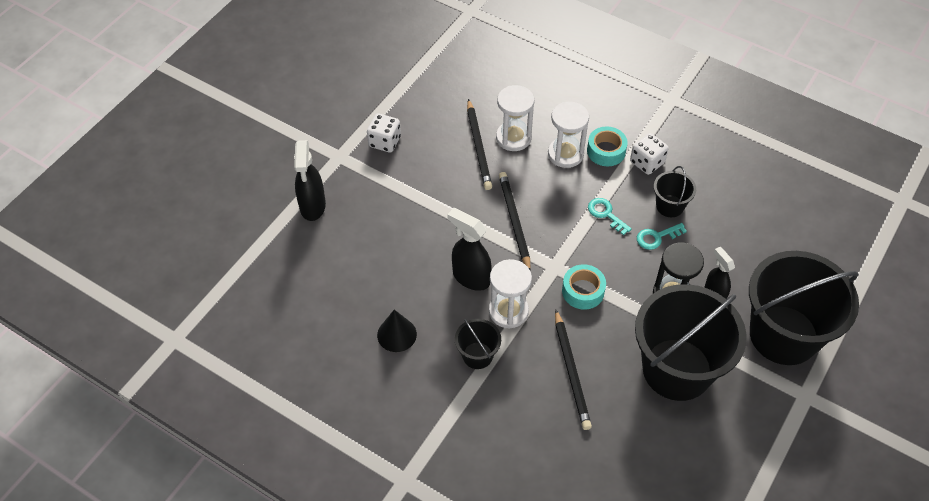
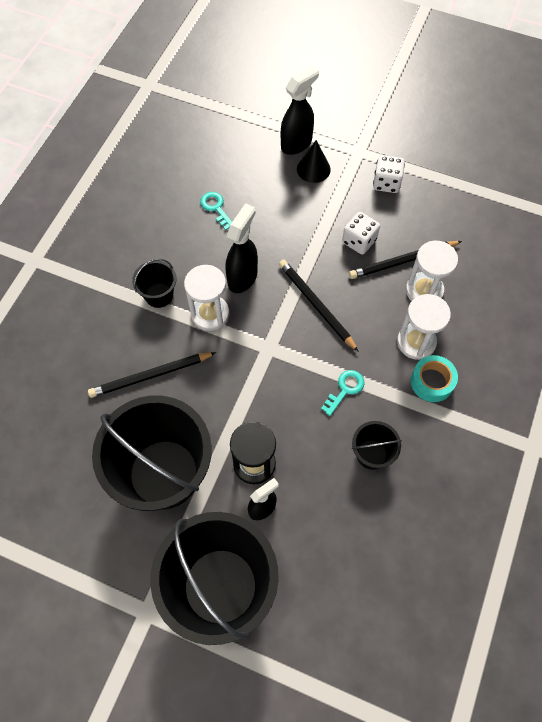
camera: 80 degrees right, 10 degrees up
black spray bottle [294,140,326,221] -> black spray bottle turned 150 degrees clockwise [281,66,319,155]
black cone [377,310,417,352] -> black cone moved to [297,140,331,183]
black pencil [499,172,530,270] -> black pencil turned 105 degrees counterclockwise [279,260,359,352]
turquoise tape [562,264,606,310] -> none
white dice [630,133,669,175] -> white dice moved to [342,212,380,255]
turquoise key [637,223,687,250] -> turquoise key moved to [200,192,232,230]

